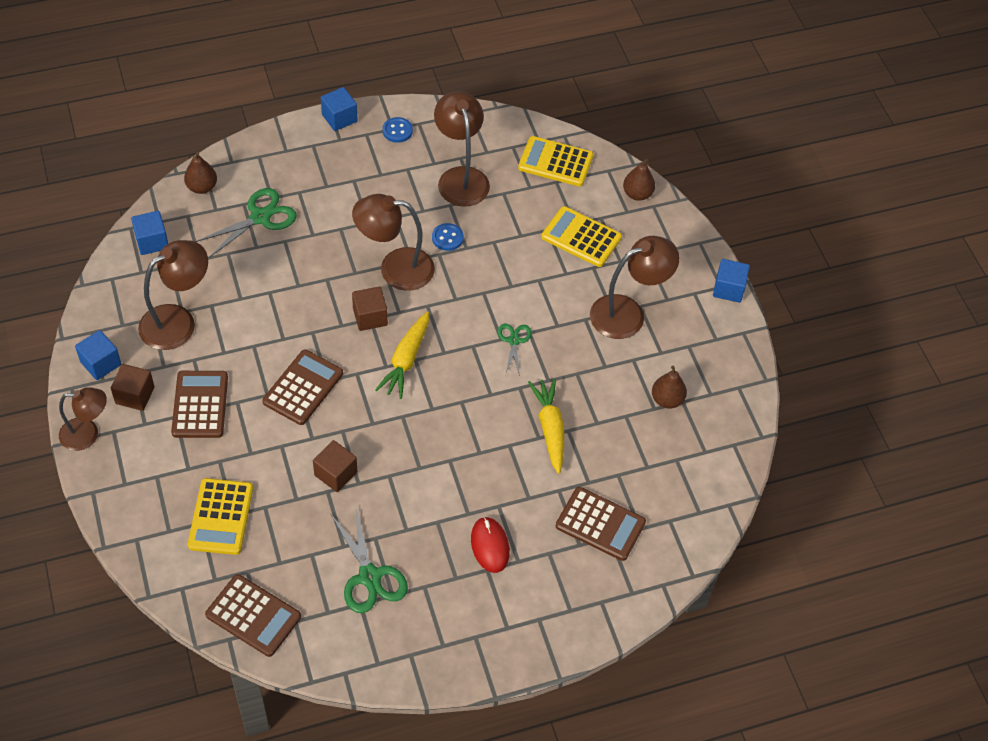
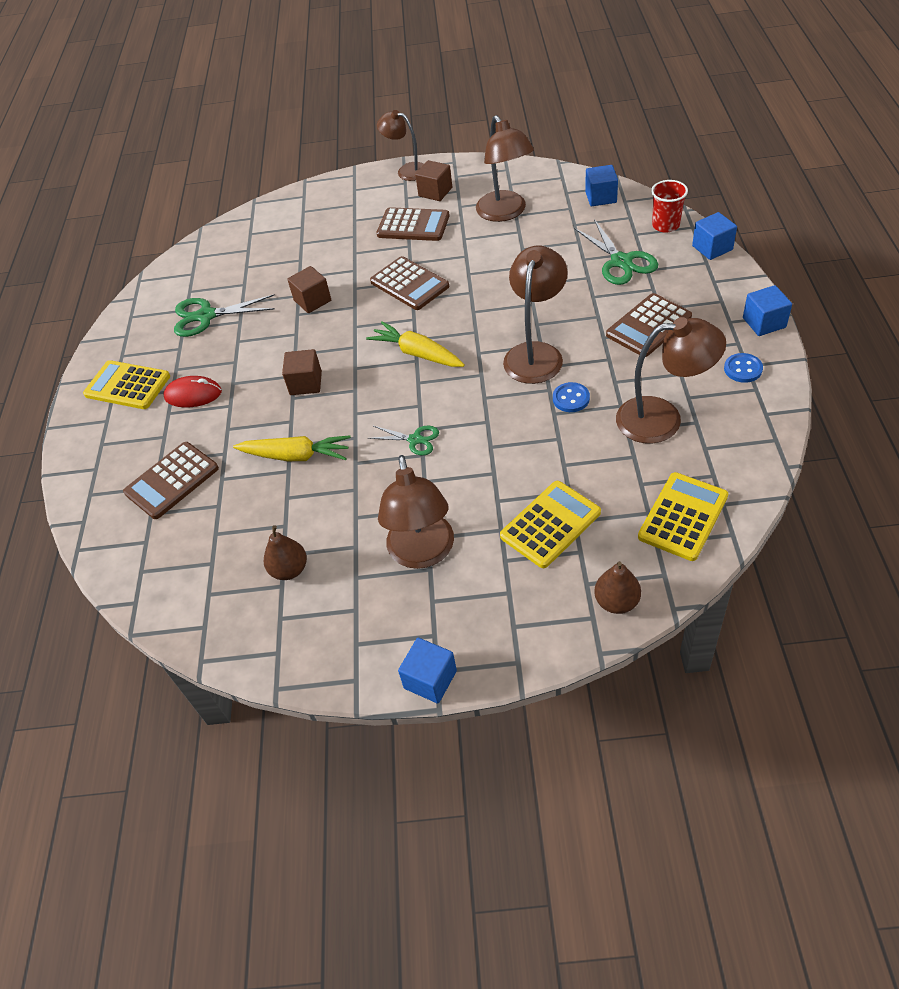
camera: 115 degrees right, 5 degrees down
brown lamp [59,387,107,451] -> brown lamp turned 105 degrees clockwise [377,110,424,181]
blue cube [75,330,121,380] -> blue cube moved to [692,212,737,260]
brown pear [184,152,217,194] -> red cup [651,180,688,233]
yellow calculator [188,478,253,555] -> yellow calculator moved to [83,360,170,409]
brown calculator [205,574,301,657] -> brown calculator moved to [606,293,692,357]
brown cube [352,286,388,331] -> brown cube moved to [282,349,322,395]

